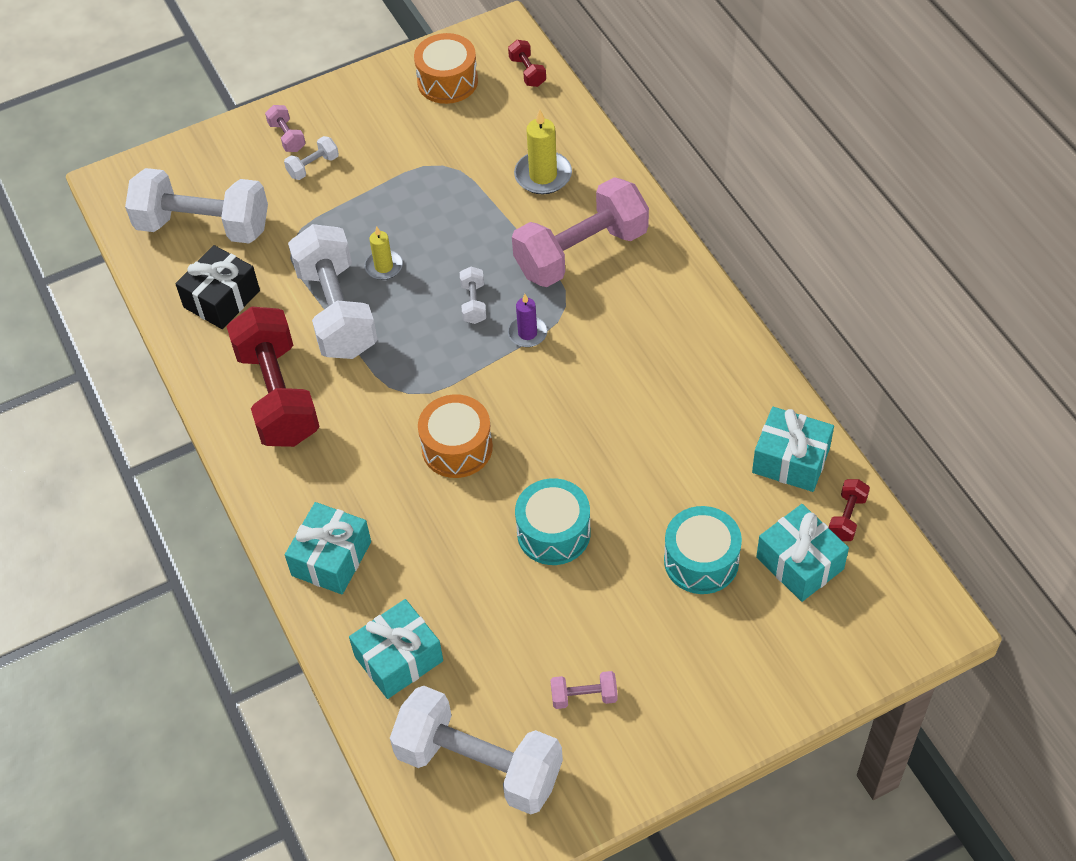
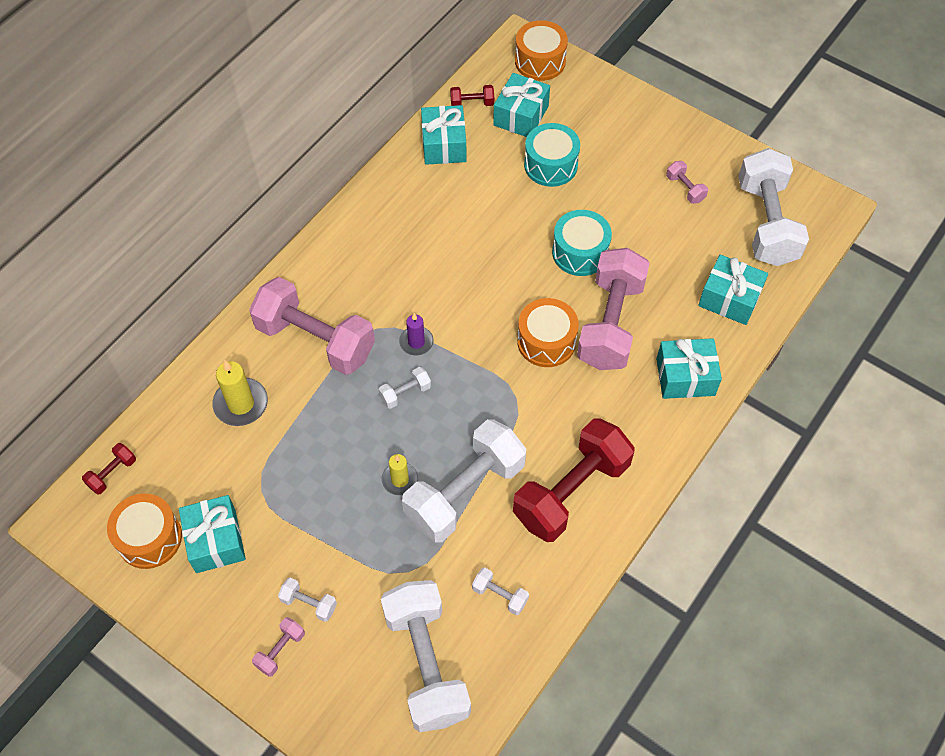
camera: 120 degrees left, 5 degrees up
black gift [175,245,260,329] -> white dumbbell [472,567,529,615]
none -> turquoise gift [179,495,246,573]
none -> orange drum [515,20,568,81]
none -> pink dumbbell [577,248,650,370]

